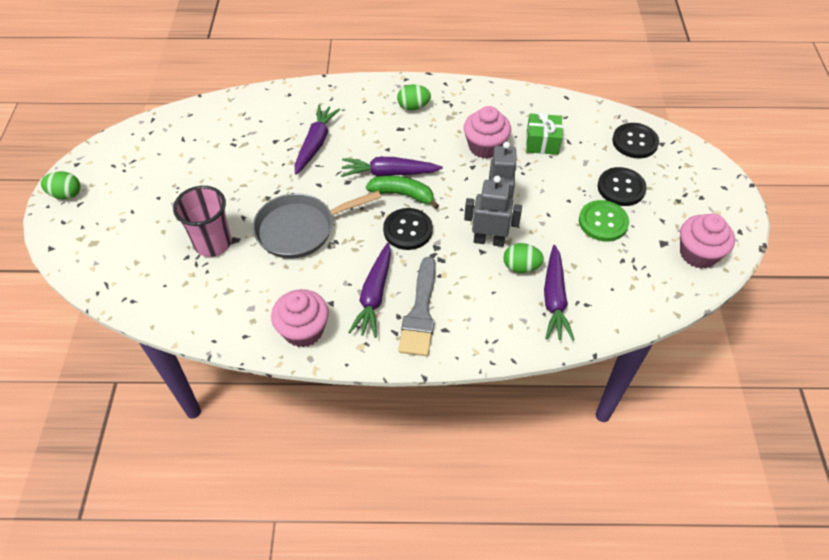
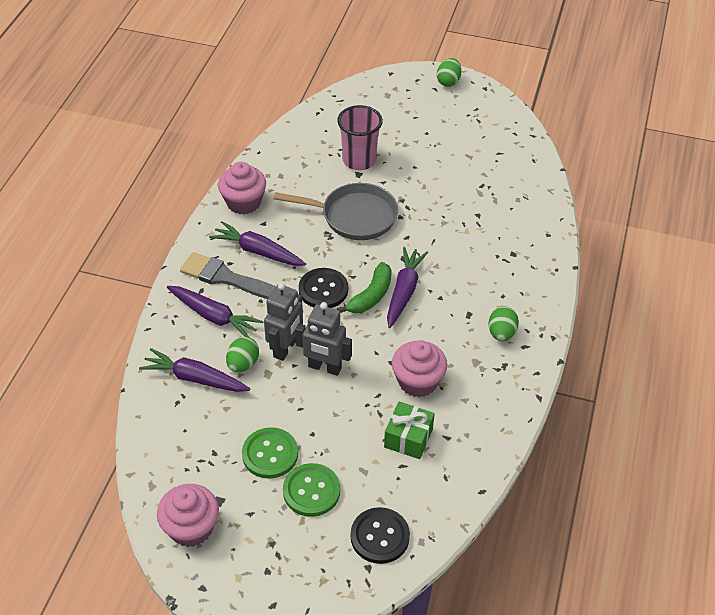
camera: 105 degrees right, 5 degrees down
grey pan [253,191,381,259] -> grey pan turned 105 degrees clockwise [274,183,398,240]
purple carrot [295,105,340,175] -> purple carrot moved to [167,286,264,337]
black button [598,167,647,206] -> green button [283,463,340,517]

